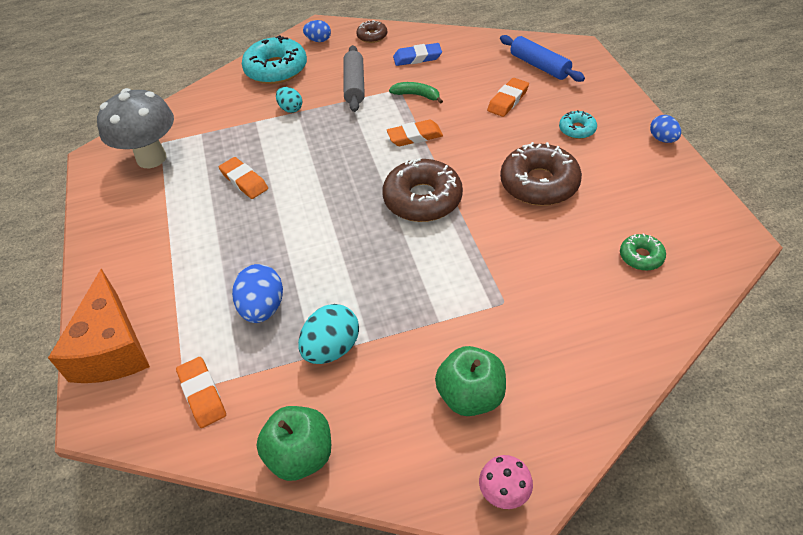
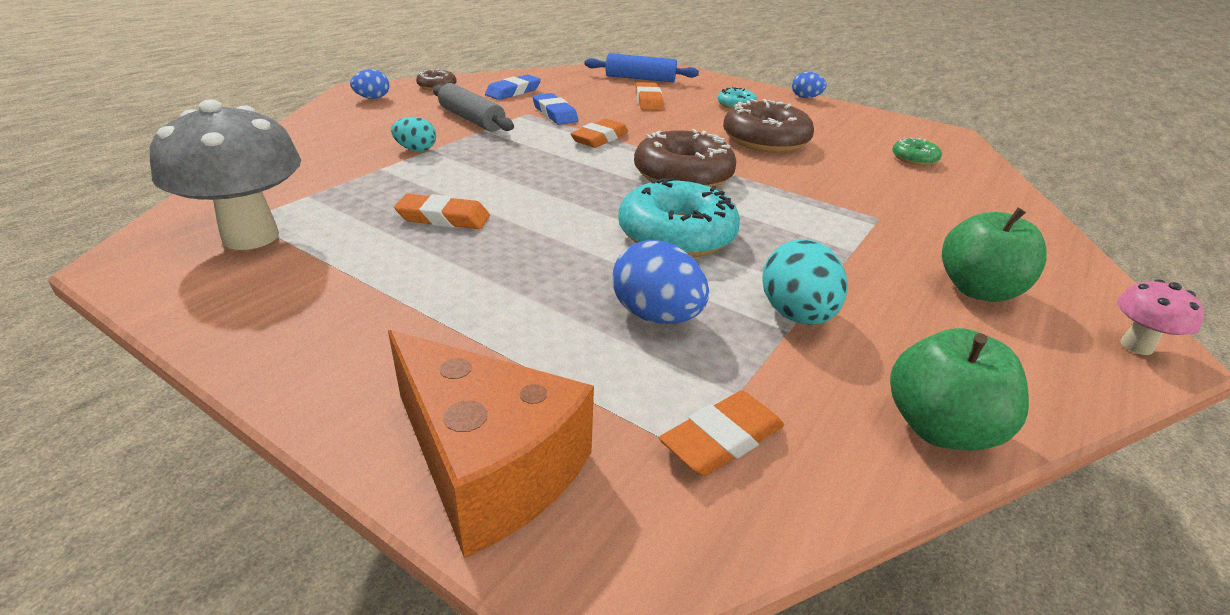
camera: 45 degrees left, 15 degrees down
orange eraser [176,357,226,428] -> orange eraser turned 60 degrees counterclockwise [659,391,784,476]
turquoise donut [242,35,307,84] -> turquoise donut moved to [618,178,740,257]
green banana [389,82,443,104] -> blue eraser [532,93,579,125]

